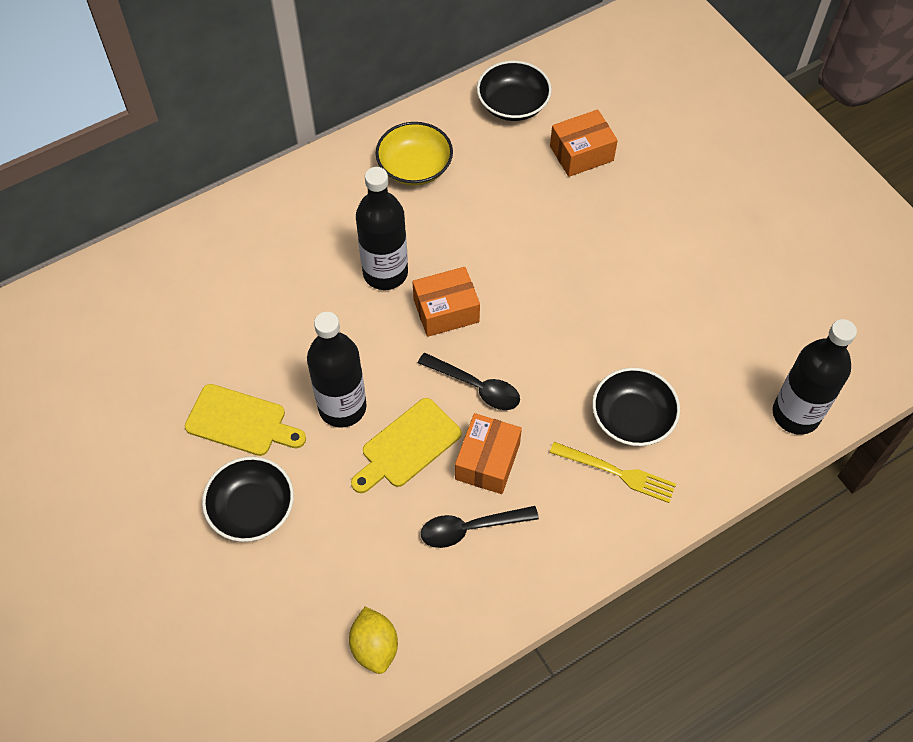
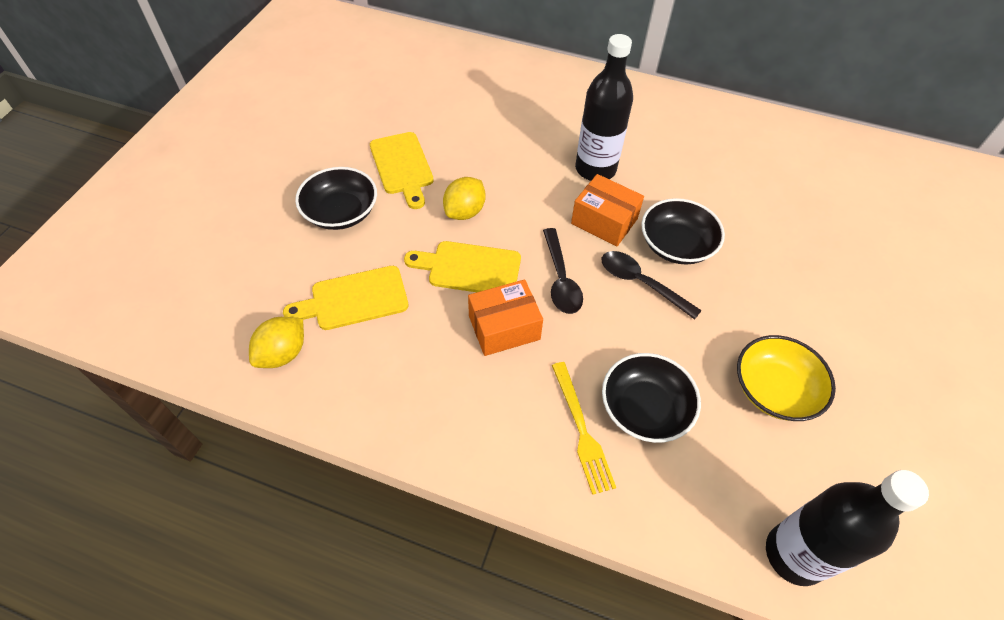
camera: 50 degrees right, 5 degrees down
black bottle [307,312,367,428] -> yellow lemon [443,177,486,220]
yellow bowl [376,122,453,185] -> yellow bowl moved to [737,335,836,421]
black spoon [421,506,539,548] -> black spoon moved to [602,251,702,320]
black bowl [477,61,552,121] -> black bowl moved to [641,198,725,264]
orange box [550,110,618,177] -> none
none -> yellow cutting board [283,266,409,330]

